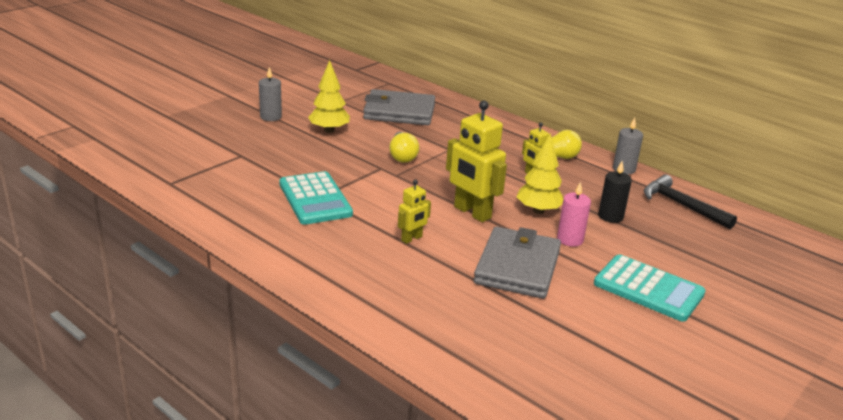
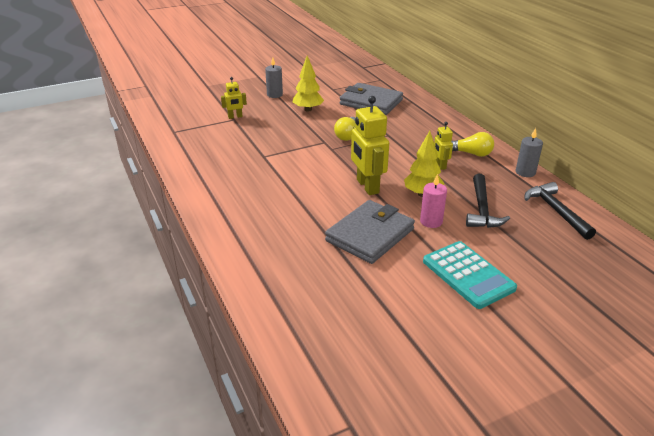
camera: 25 degrees right, 5 degrees up
turquoise calculator [279,171,353,225] -> none
yellow robot [398,179,431,244] -> yellow robot moved to [221,77,247,119]
black candle [598,161,632,223] -> black hammer [466,174,510,228]

